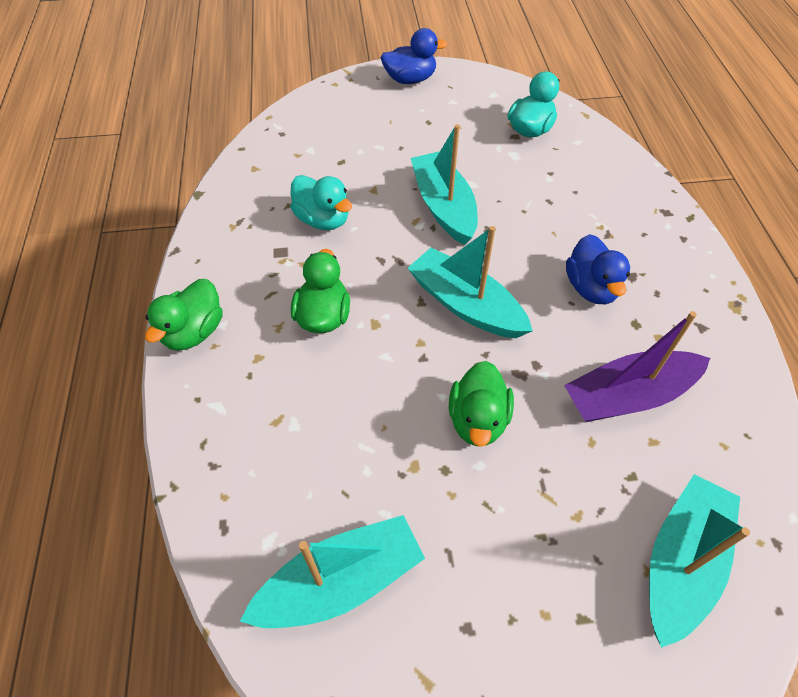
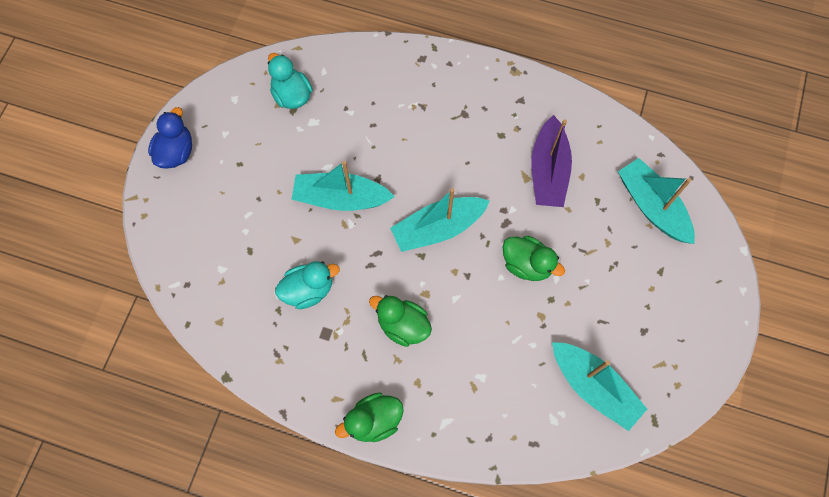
camera: 65 degrees left, 15 degrees up
green duck [145,279,223,351] -> green duck turned 105 degrees clockwise [335,392,404,442]
turquoise boat [240,515,425,628] -> turquoise boat turned 135 degrees clockwise [552,342,647,431]
blue duck [566,234,630,304] -> none

